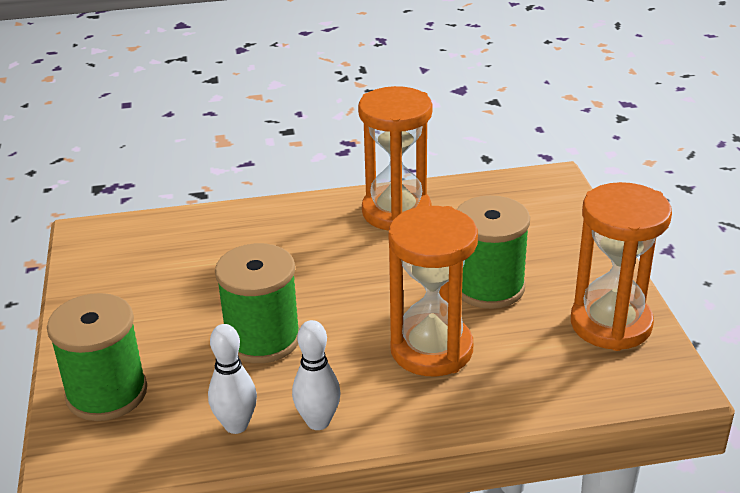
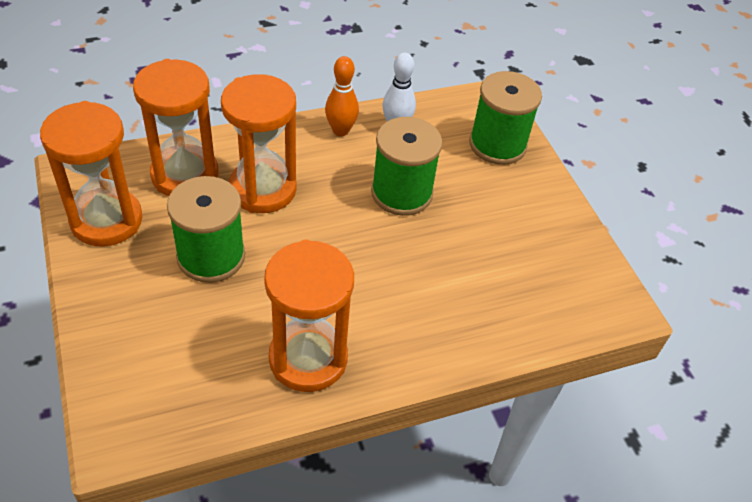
camera: 165 degrees right, 15 degrees up
white bowling pin [292,320,341,430] -> orange bowling pin [325,56,359,136]
none -> orange hourglass [133,59,219,196]

